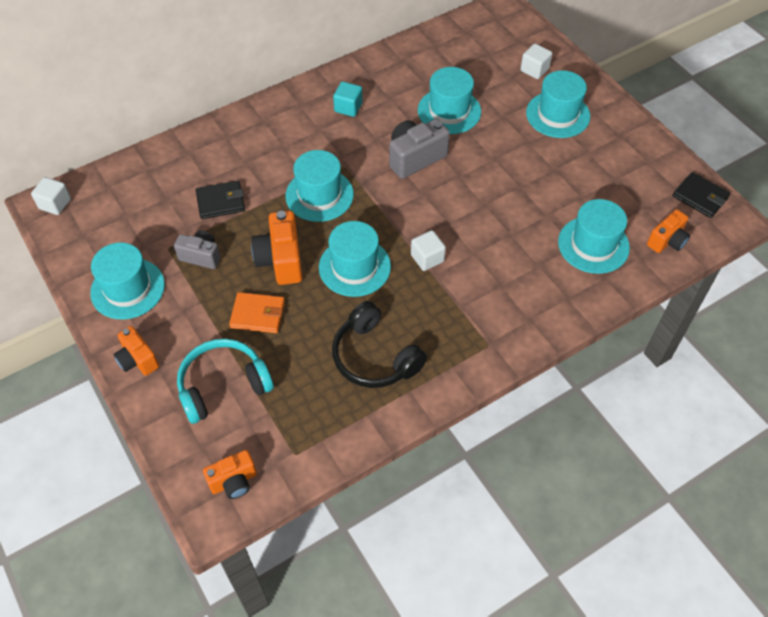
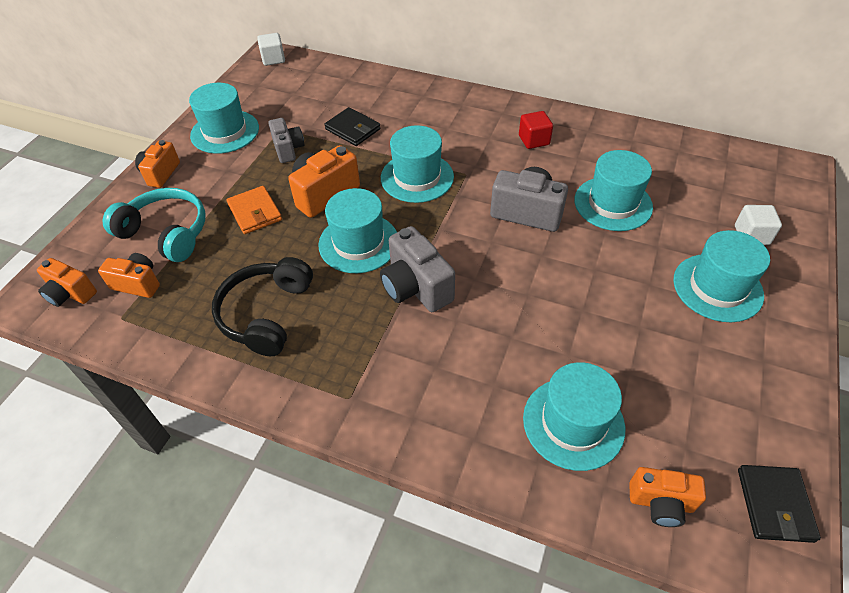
camera: 55 degrees right, 5 degrees down
turquoise cube [333,82,363,117] -> red cube [519,111,553,149]
white cube [411,230,446,271] -> grey camera [380,226,455,312]
none -> orange camera [98,253,160,298]

